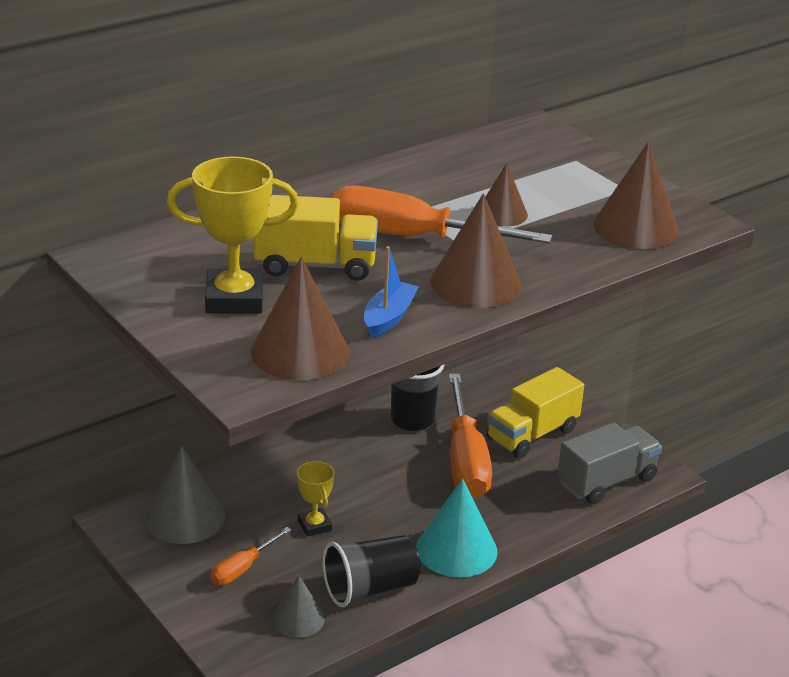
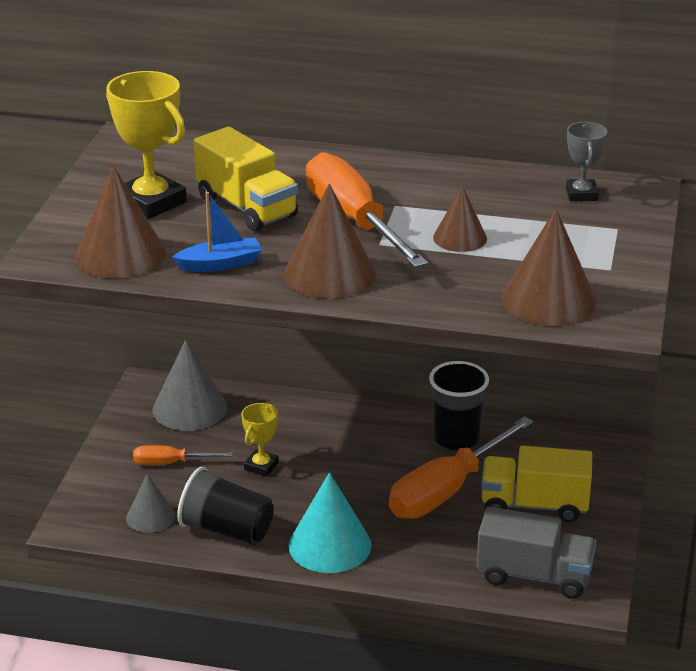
camera: 50 degrees right, 0 degrees up
none -> grey trophy [566,122,607,201]

